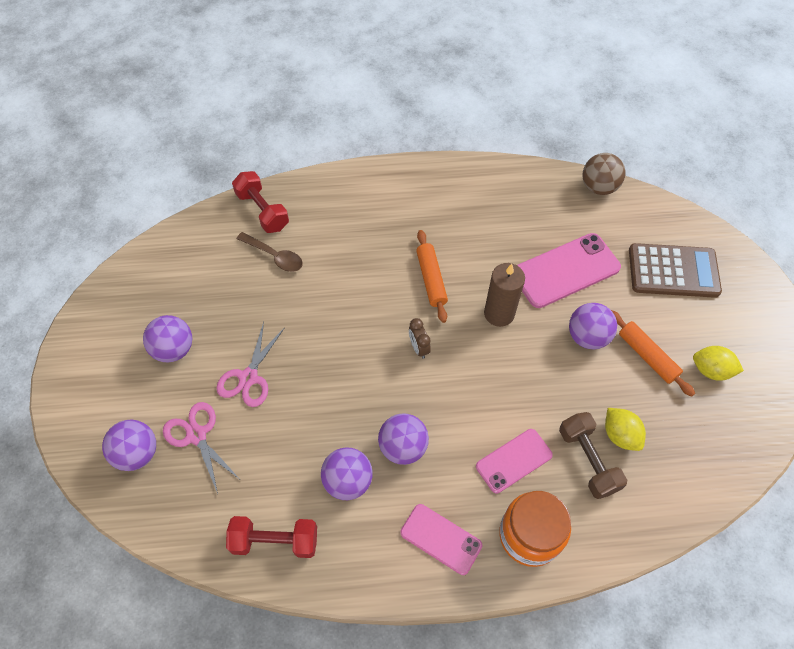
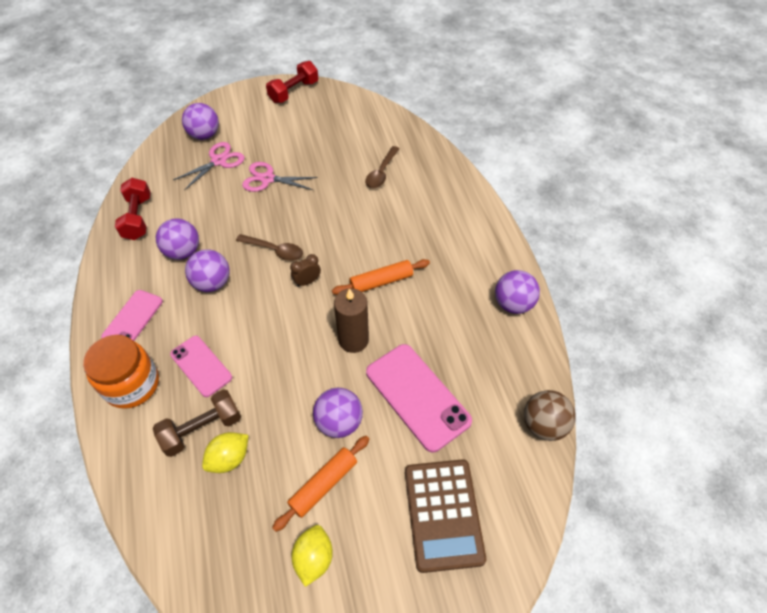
camera: 80 degrees right, 5 degrees down
purple ball [143,315,192,362] -> purple ball moved to [495,270,540,314]
red dumbbell [232,171,289,233] -> red dumbbell moved to [266,61,318,103]
none -> brown spoon [236,234,303,261]

